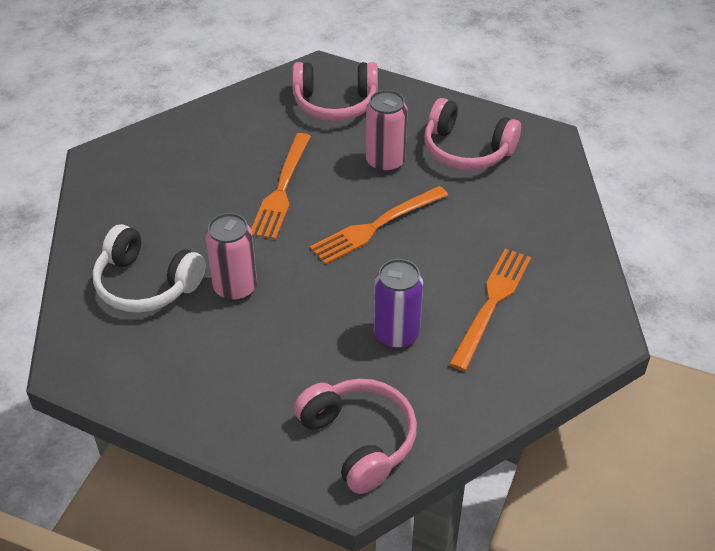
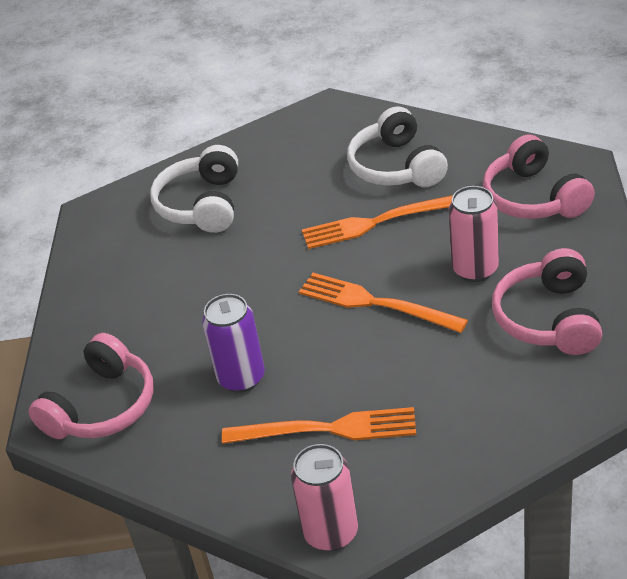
camera: 70 degrees right, 5 degrees down
pink can [206,213,257,301] -> pink can moved to [291,444,358,551]
none -> white headphones [347,106,448,187]

